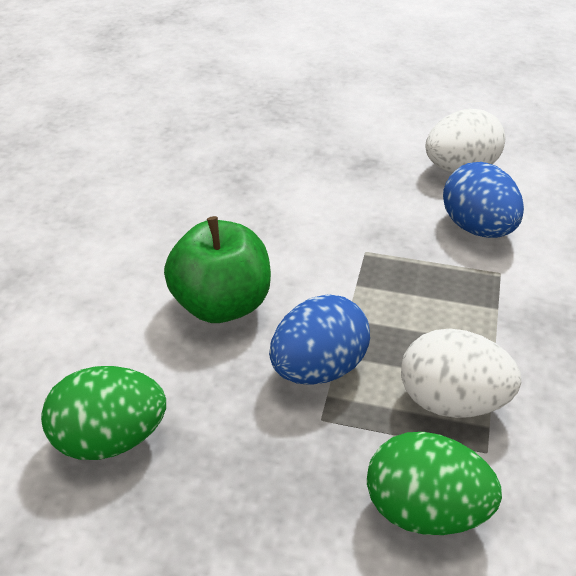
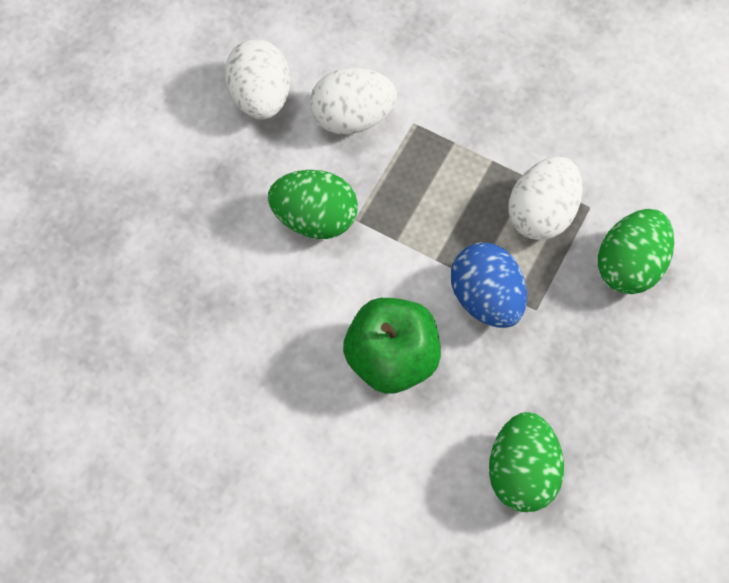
camera: 75 degrees left, 25 degrees up
blue egg [443,162,524,238] -> white egg [310,68,397,134]
none -> green egg [268,170,358,239]

